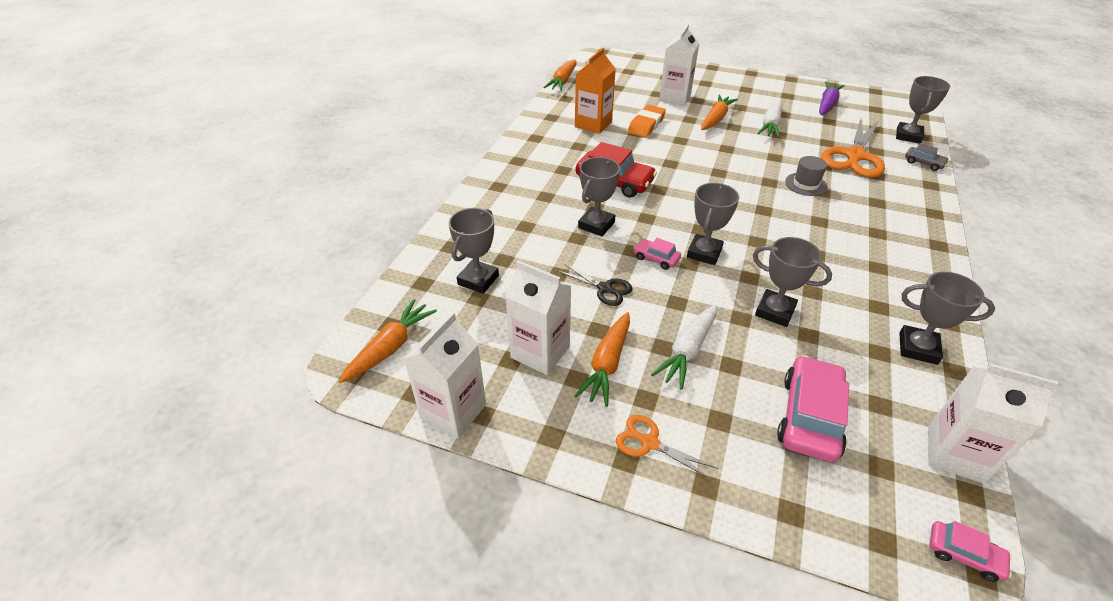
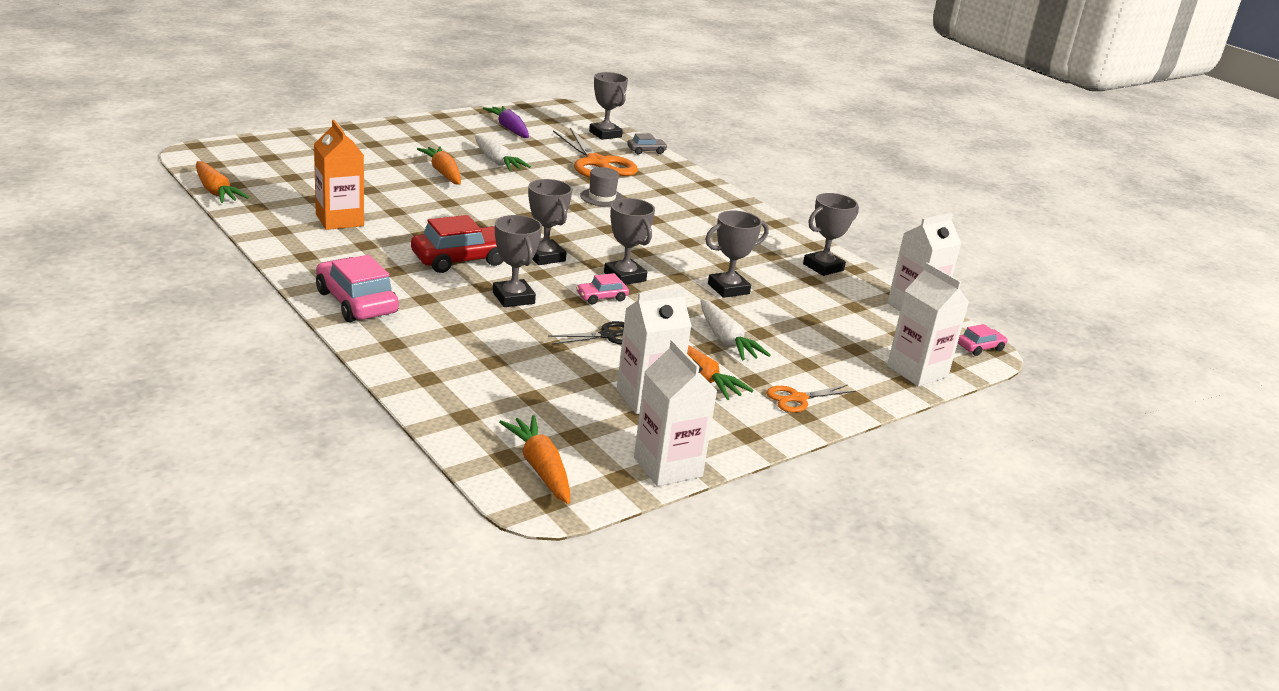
camera: 60 degrees left, 15 degrees down
grey trophy [449,208,499,294] -> grey trophy moved to [528,179,572,265]
orange eraser [628,105,666,138] -> none
white carton [659,24,699,105] -> white carton moved to [887,262,969,386]
pink car [777,355,849,462] -> pink car moved to [316,255,399,322]

